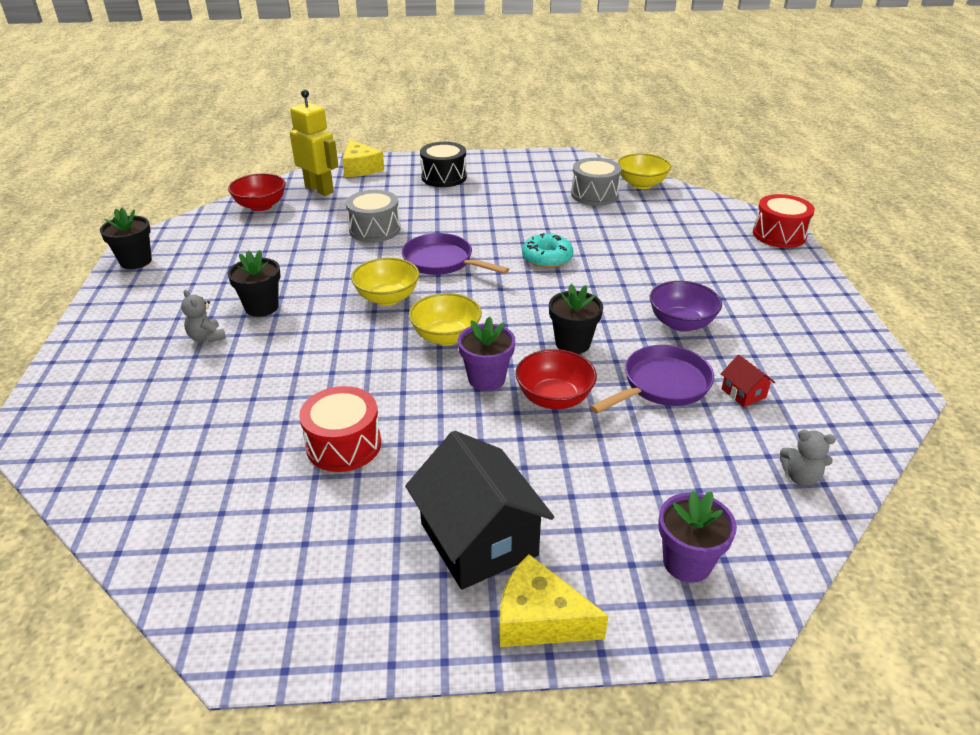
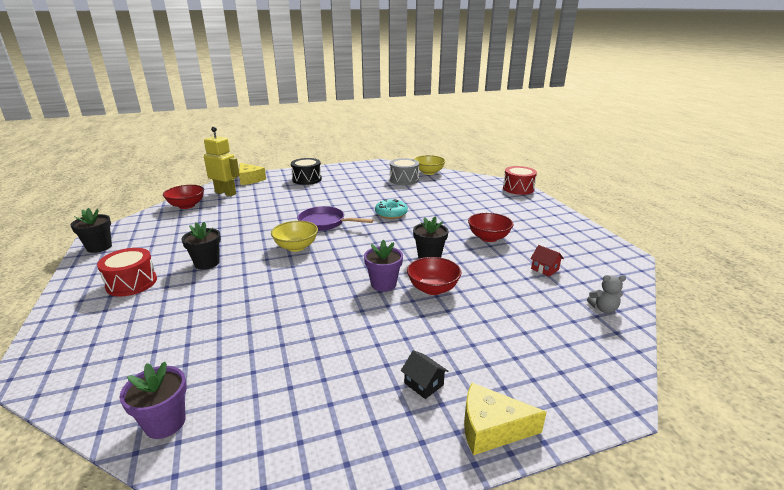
camera: 15 degrees left, 10 degrees down
grey teddy bear [181,290,226,343] -> none
red drum [299,386,381,472] -> red drum moved to [97,248,157,296]
grey drum [346,190,400,242] -> none
black house [405,431,554,590] -> black house [401,350,448,399], size x0.43
yellow bowl [409,293,482,345] -> none
purple pan [590,345,714,414] -> none
purple bowl [650,281,722,332] -> red bowl [468,213,513,242]
purple flower pot [658,491,737,583] -> purple flower pot moved to [119,362,187,439]

